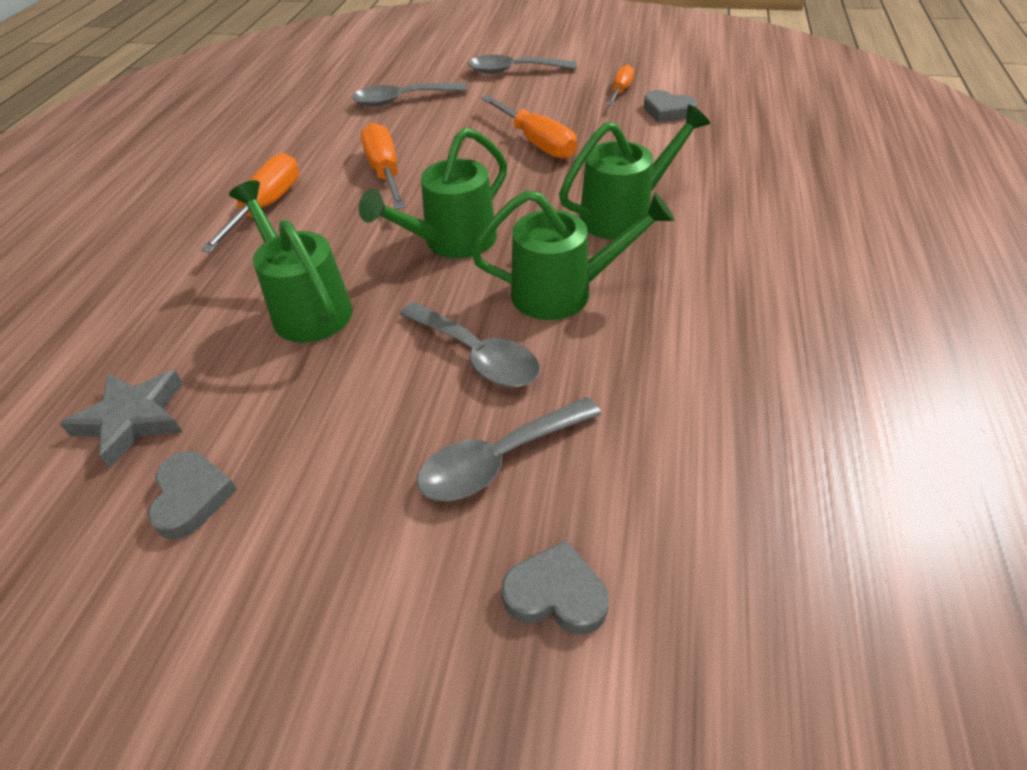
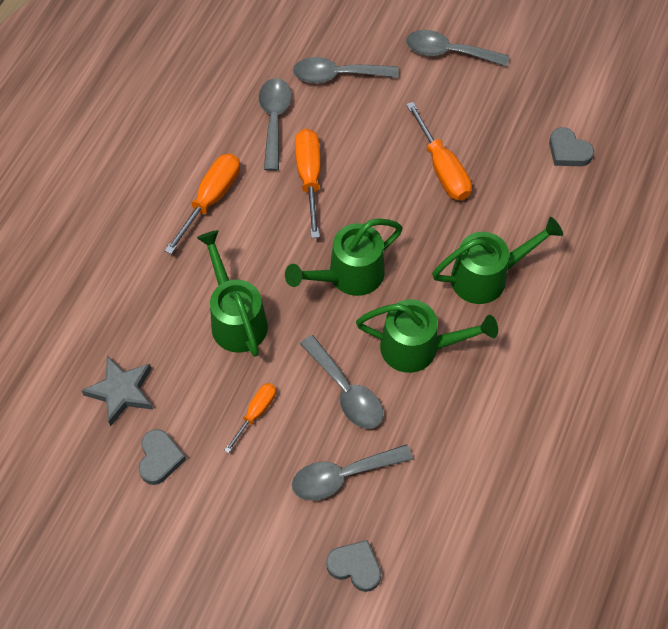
camera: 10 degrees right, 15 degrees up
orange screwdriver [608,64,634,105] -> orange screwdriver moved to [224,383,276,453]
none -> grey spoon [259,78,292,171]

